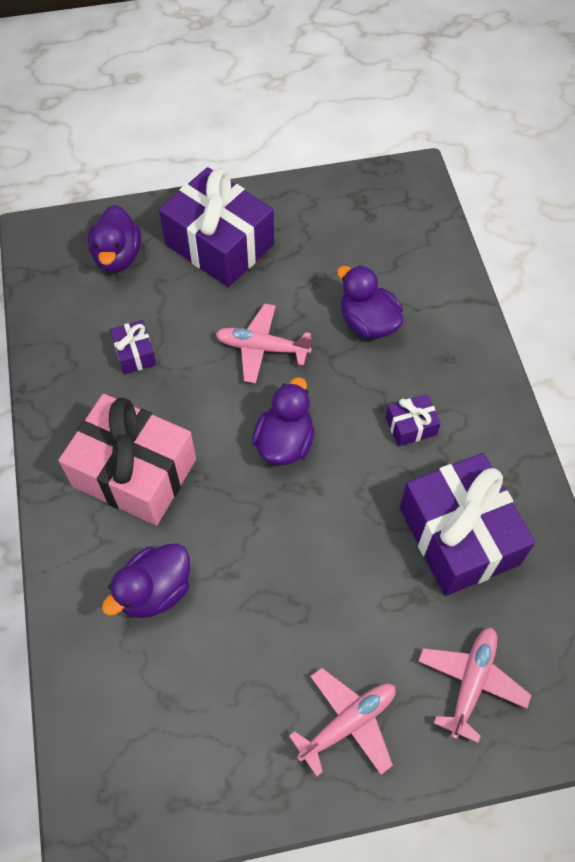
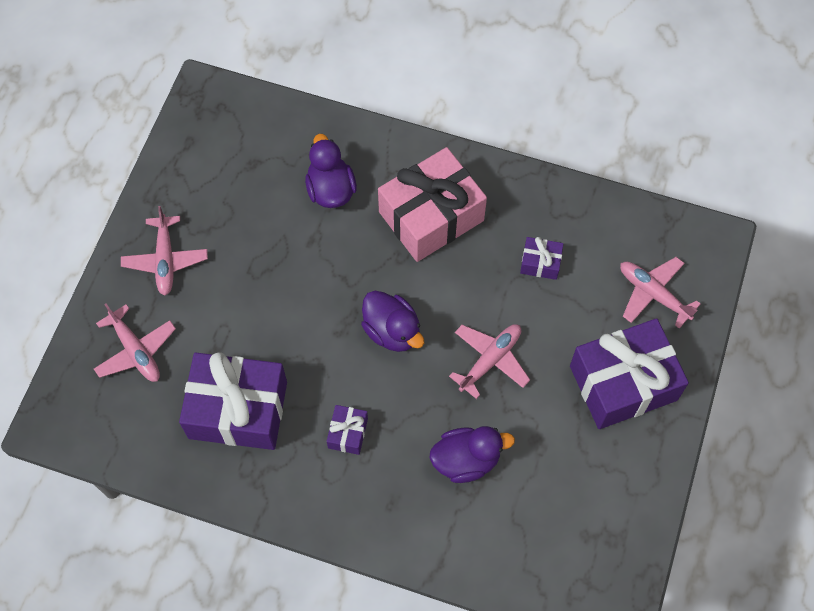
camera: 120 degrees right, 5 degrees up
purple duck [88,205,141,273] -> pink plane [620,257,701,329]

